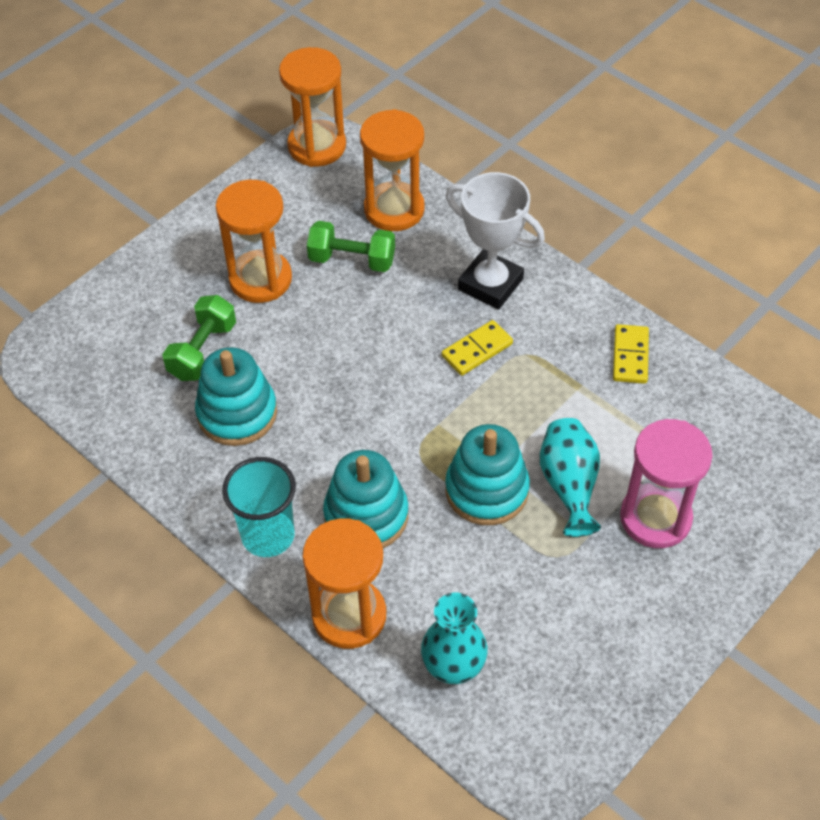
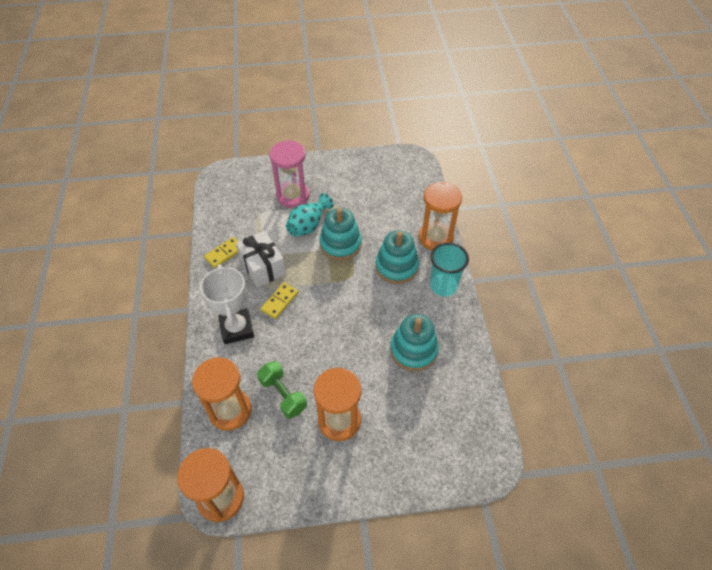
camera: 140 degrees left, 0 degrees up
green dumbbell [162,295,236,381] -> none
turquoise vase [421,593,488,684] -> none
yellow domino [442,320,513,376] -> yellow domino turned 60 degrees counterclockwise [260,282,299,319]
none -> white gift [236,231,286,288]

